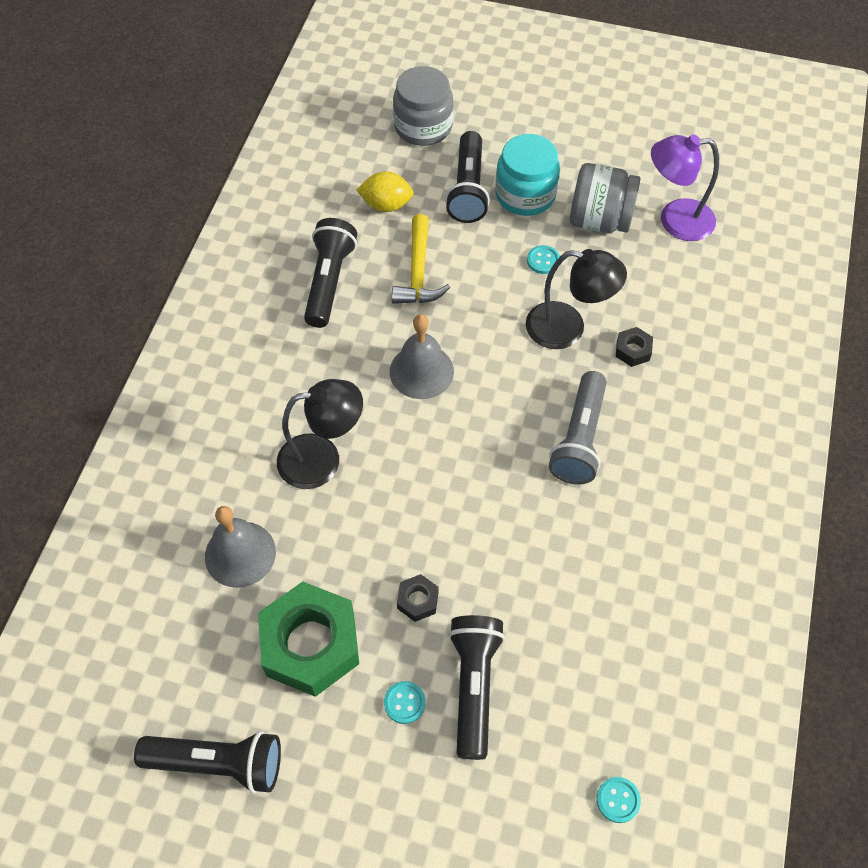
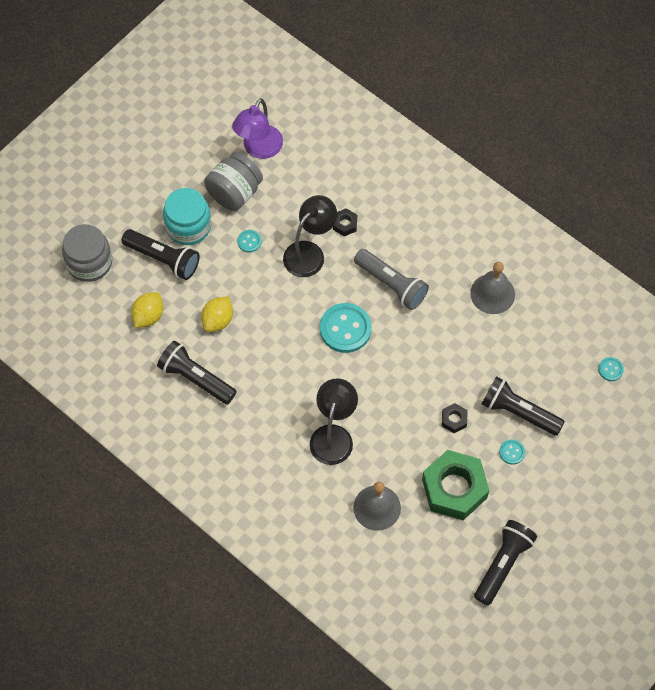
camera: 65 degrees left, 5 degrees up
grey bell [390,314,454,399] -> grey bell moved to [470,262,515,314]
yellow hammer [392,214,450,304] -> yellow lemon [201,297,233,332]
none -> turquoise button [320,303,372,353]

